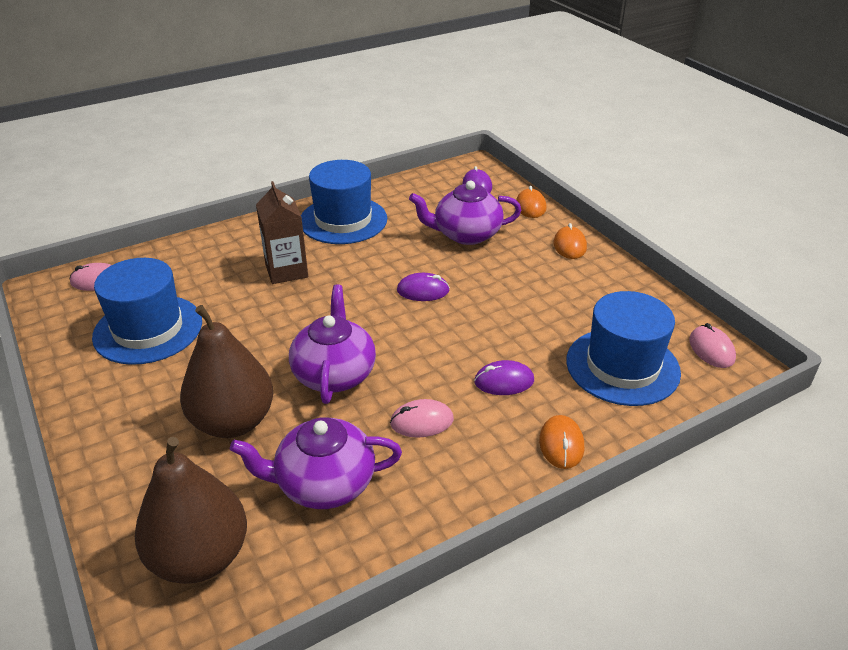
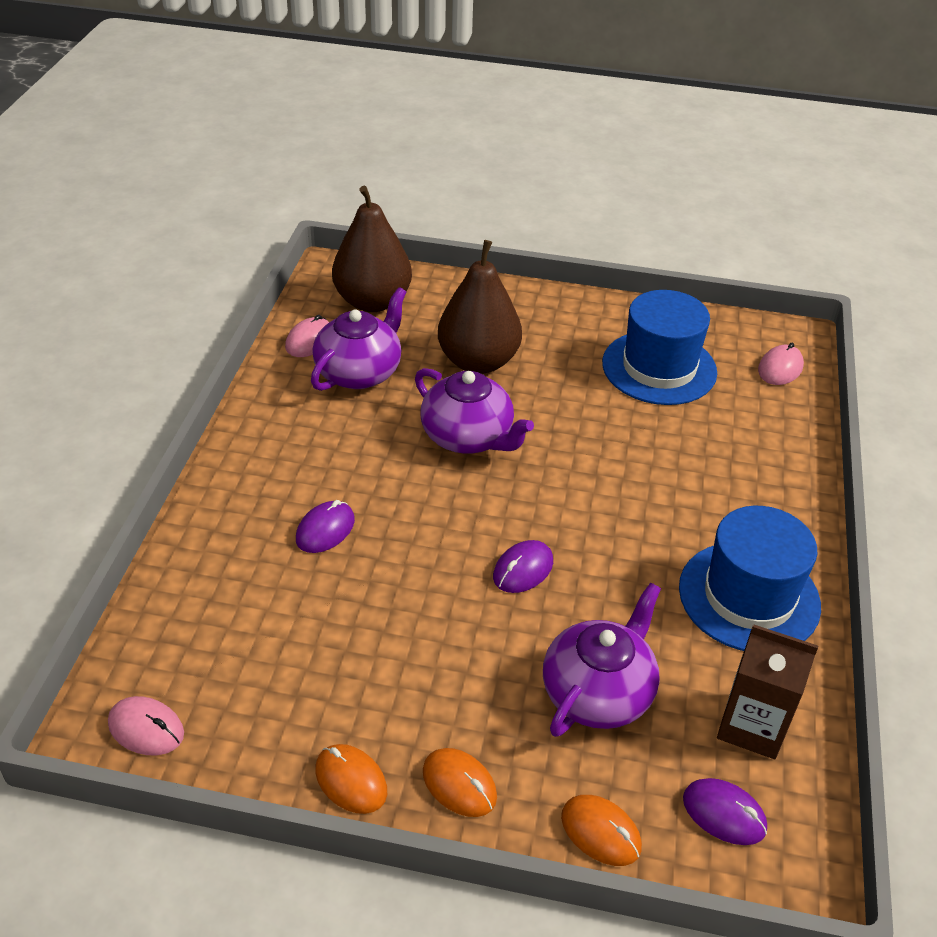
camera: 130 degrees right, 5 degrees up
brown carton [256,181,308,284] -> brown carton moved to [717,625,818,759]
pink mouse [390,399,454,438] -> pink mouse moved to [285,315,329,357]
orange mouse [539,415,584,469] -> orange mouse moved to [315,744,387,814]
blue hat [566,291,681,406] -> none

